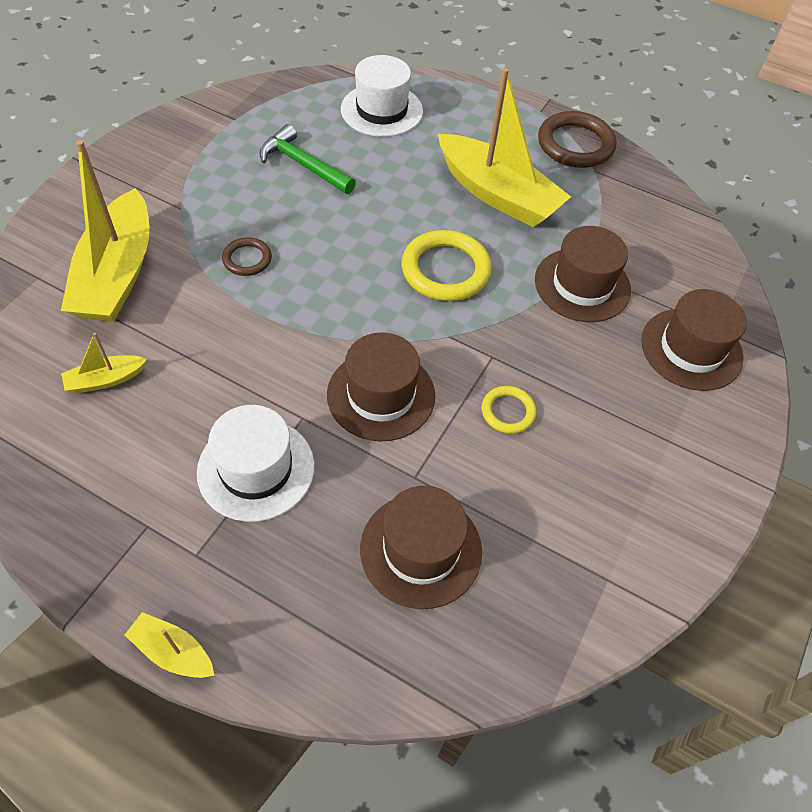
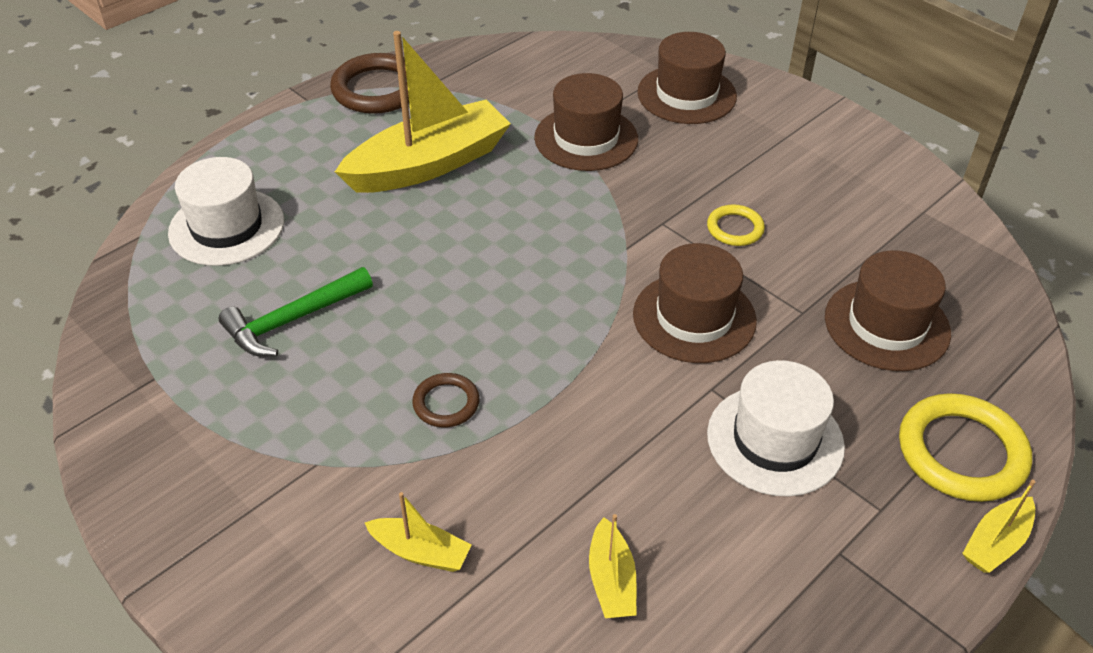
camera: 70 degrees left, 10 degrees down
yellow boat [61,140,149,322] -> yellow boat [365,492,472,572], size x0.44
yellow ring [402,230,492,301] -> yellow ring moved to [899,393,1032,502]

